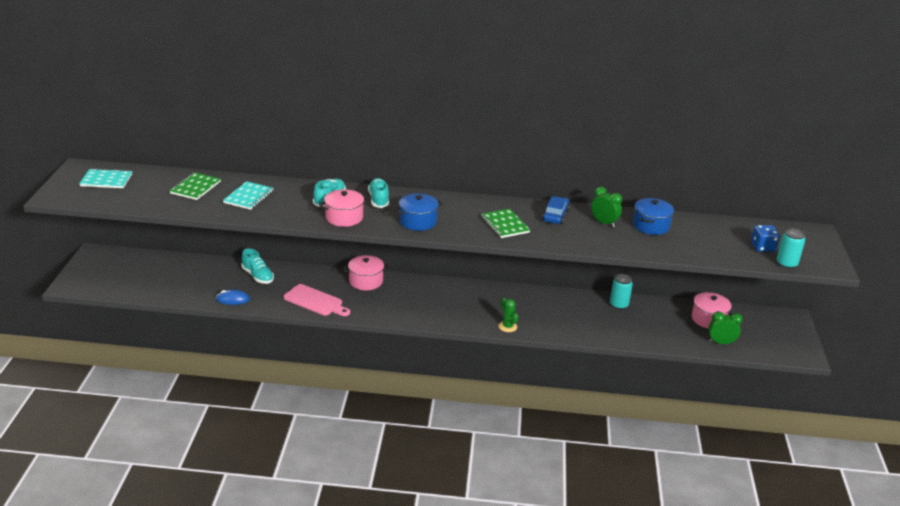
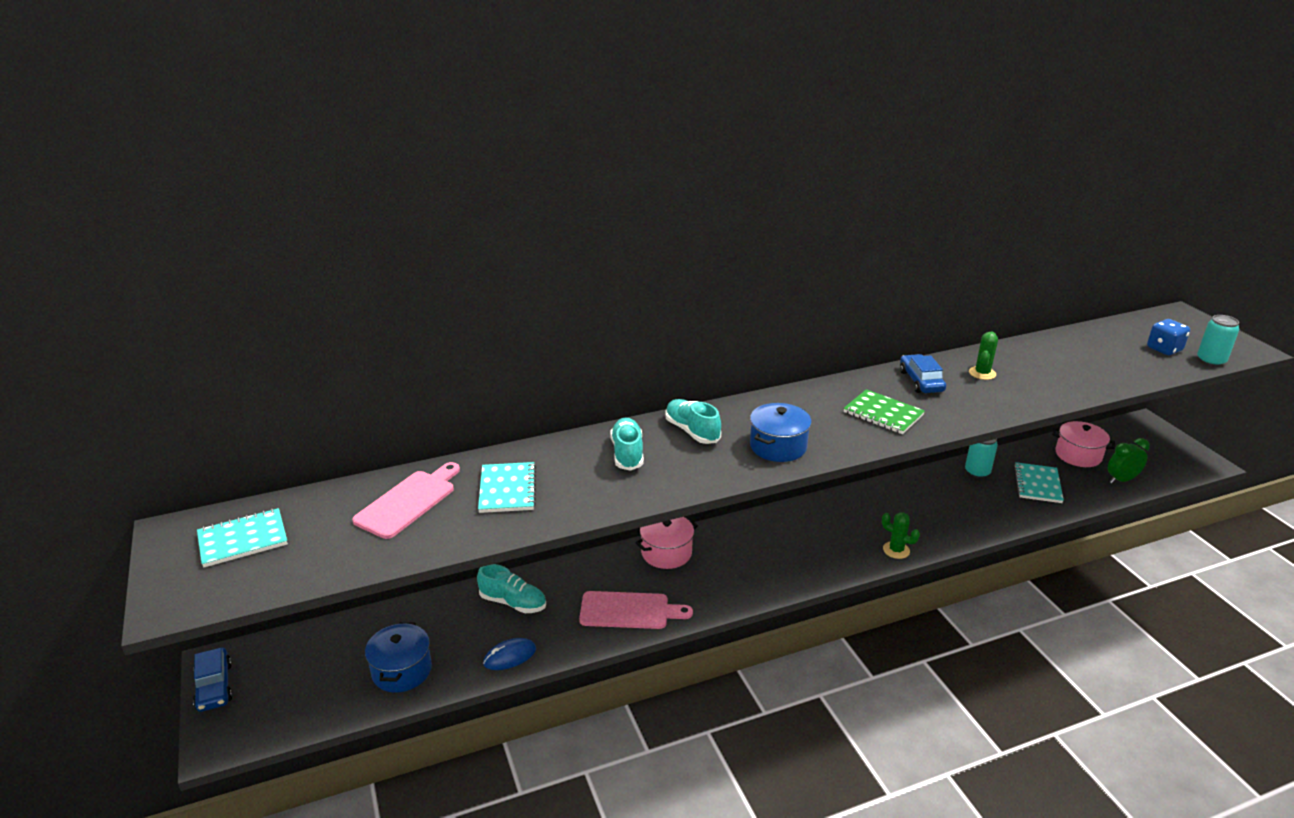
camera: 25 degrees left, 0 degrees up
green notebook [170,172,221,200] -> pink cutting board [352,462,460,539]
pink pot [319,189,369,227] -> none
green clock [591,187,622,227] -> green cactus [969,331,998,380]
blue pot [633,198,674,235] -> blue pot moved to [365,622,432,693]
none -> blue car [193,648,233,712]
none -> turquoise notebook [1014,462,1064,503]

